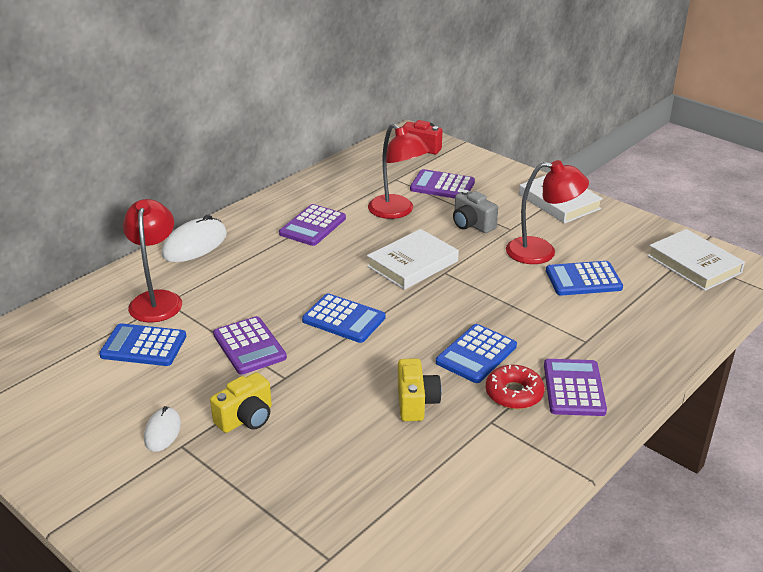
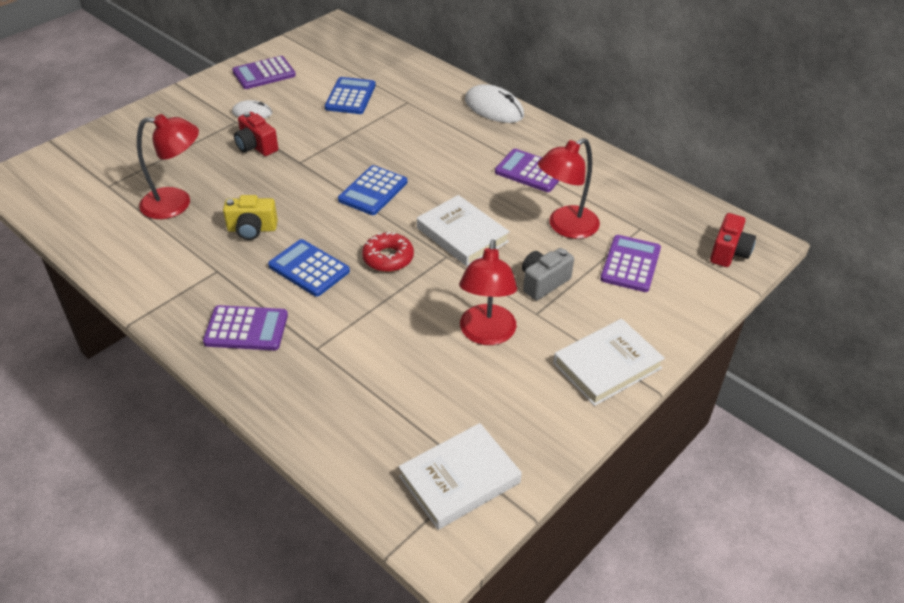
camera: 90 degrees right, 10 degrees up
red lamp [123,199,182,323] -> red lamp moved to [137,114,199,219]
yellow camera [210,372,272,433] -> red camera [234,112,278,156]
purple calculator [213,316,287,375] -> purple calculator moved to [232,56,296,89]
red donut [486,365,545,409] -> red donut moved to [362,232,414,272]
blue calculator [546,261,623,295] -> none

